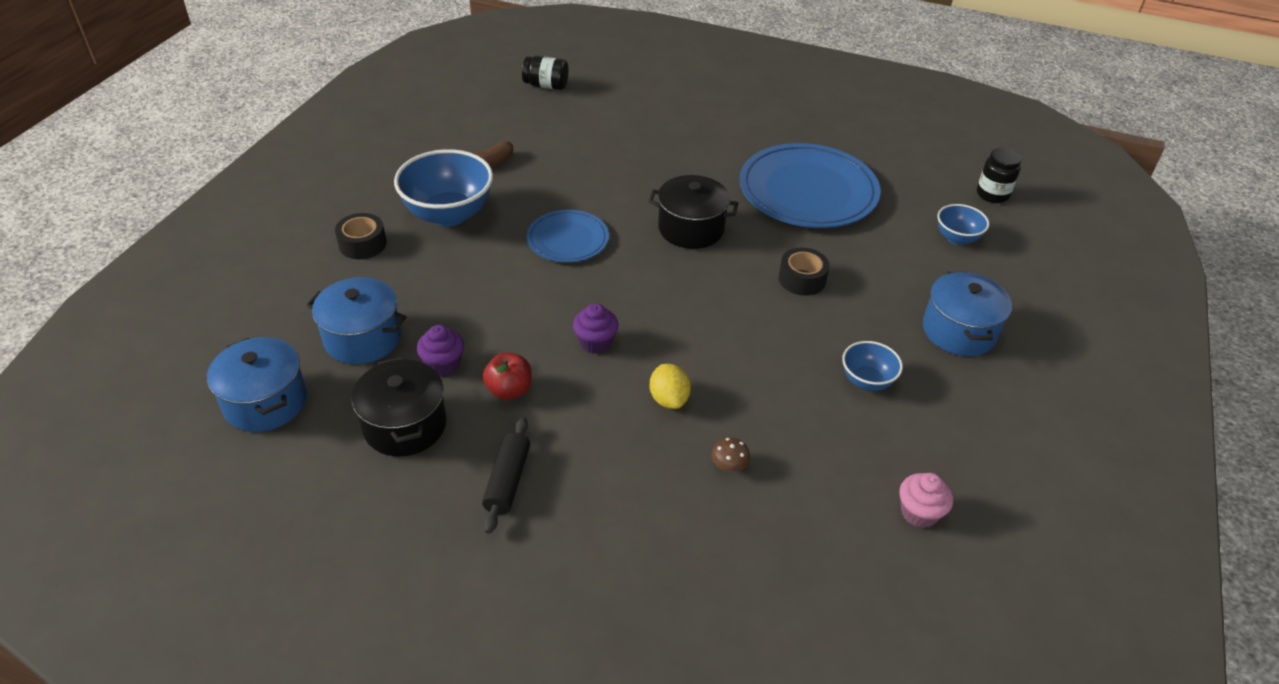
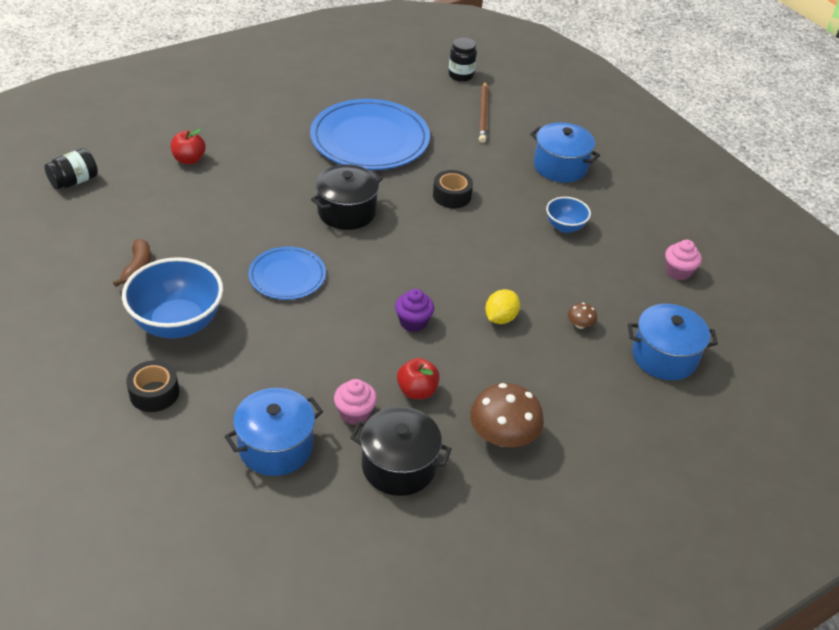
camera: 55 degrees left, 0 degrees up
blue pot [207,337,307,432] -> blue pot moved to [628,304,718,380]
purple cupcake [417,325,464,376] -> pink cupcake [334,379,377,425]
black rolling pin [482,417,530,534] -> brown mushroom [470,383,544,447]
yellow lemon [650,364,691,409] -> yellow lemon turned 75 degrees counterclockwise [485,289,520,324]
blue bowl [937,204,989,245] -> brown pencil [479,82,488,143]
none -> red apple [171,129,206,164]

